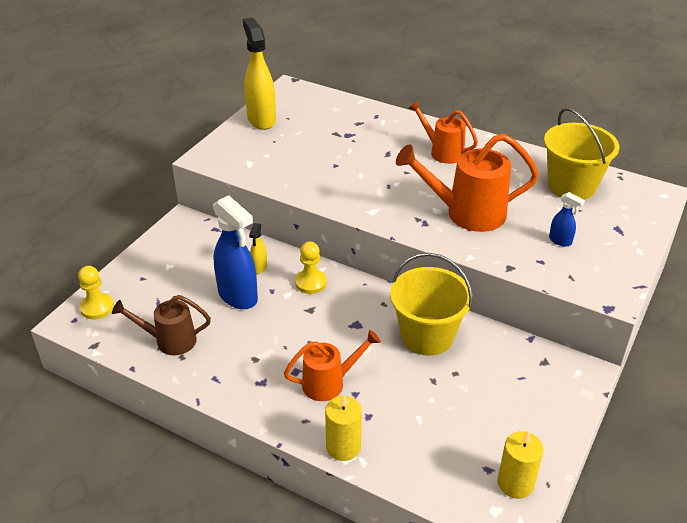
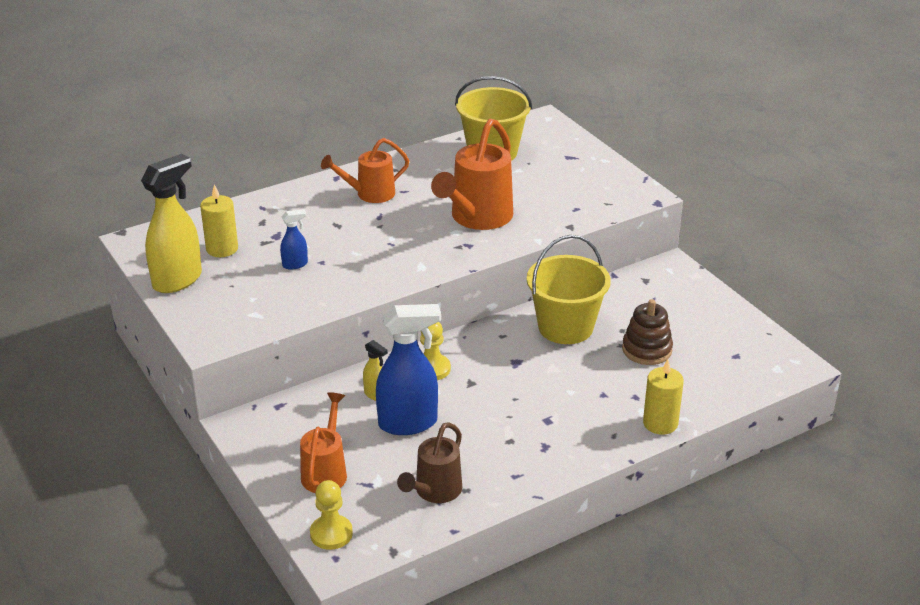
camera: 60 degrees left, 5 degrees down
yellow spray bottle [243,17,276,130] -> yellow spray bottle turned 120 degrees clockwise [141,154,202,293]
orange watering can [284,330,381,401] -> orange watering can moved to [300,392,347,493]
yellow candle [498,431,543,499] -> yellow candle moved to [200,185,238,257]
blue spray bottle [549,192,585,247] -> blue spray bottle moved to [280,209,308,270]
none -> brown stacking toy [622,299,673,365]

